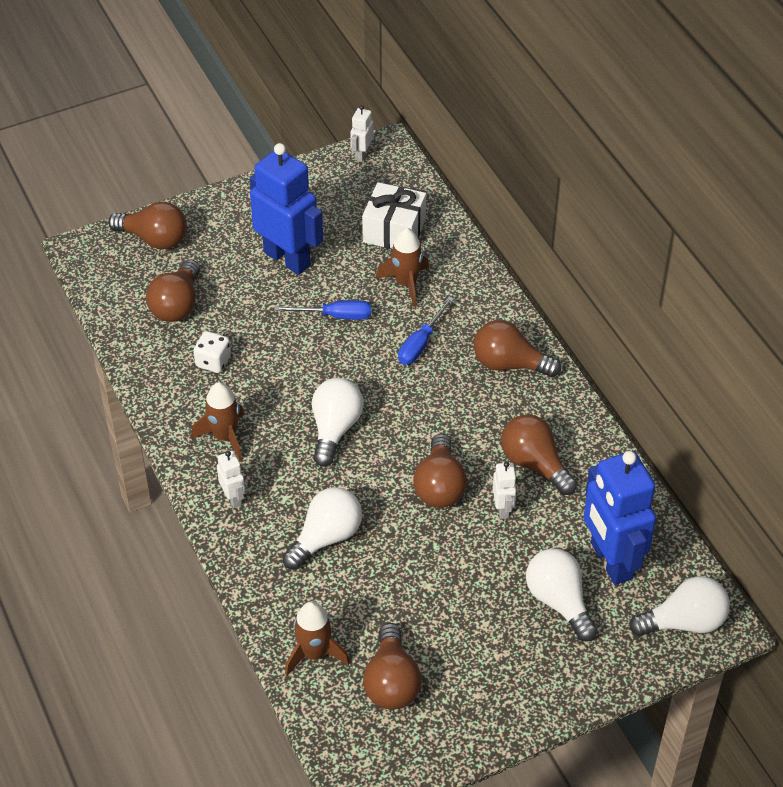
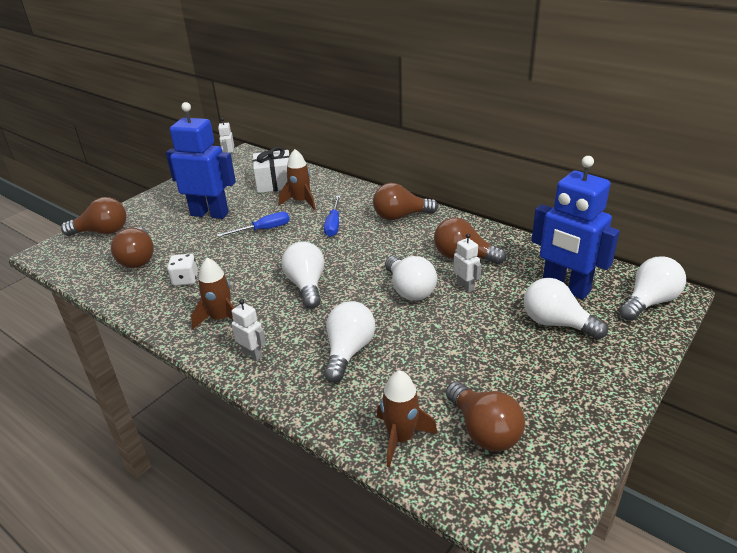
camera: 25 degrees left, 15 degrees down
brown light bulb [413,433,467,508] -> white light bulb [385,256,437,301]

